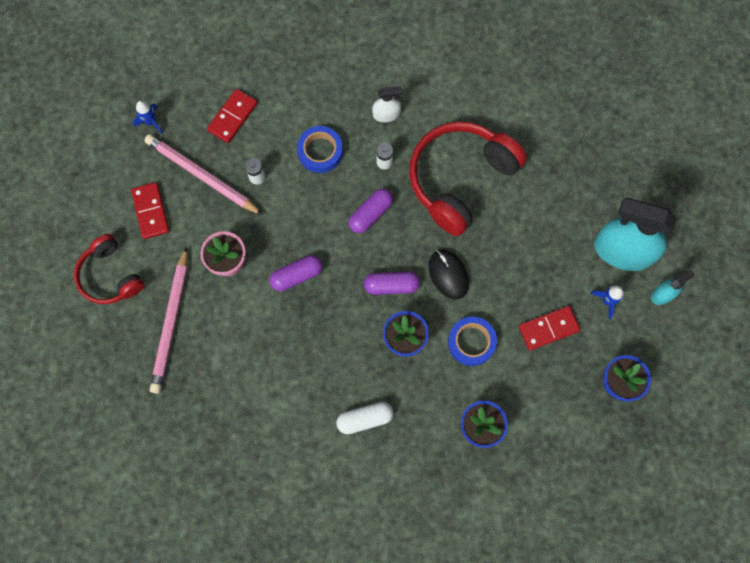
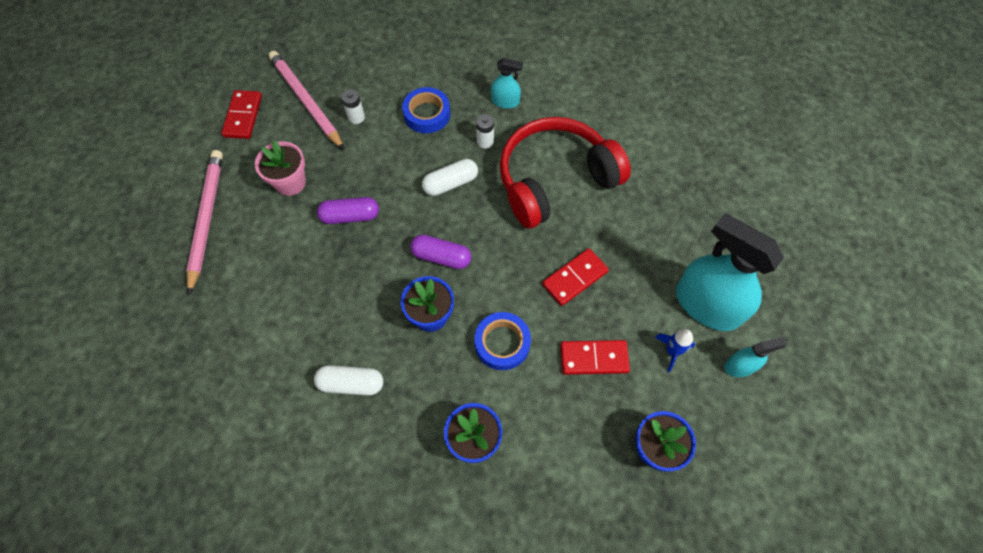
camera: 20 degrees right, 10 degrees down
red headphones [74,234,145,304] -> none
blue rocket [133,100,163,134] -> none
pink pencil [150,247,187,394] -> pink pencil turned 150 degrees clockwise [186,150,223,295]
red domino [207,89,258,143] -> red domino moved to [542,248,609,306]
purple capsule [349,188,393,233] -> white capsule [422,159,478,196]
white spray bottle [372,86,402,122] -> turquoise spray bottle [491,58,523,109]
black mouse [429,249,469,300] -> none

